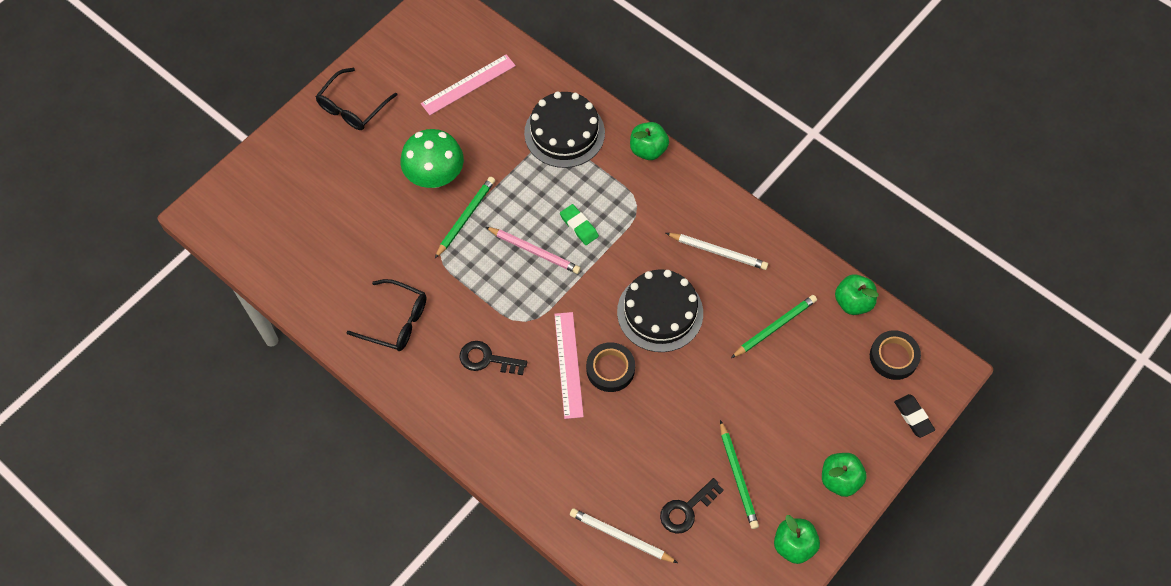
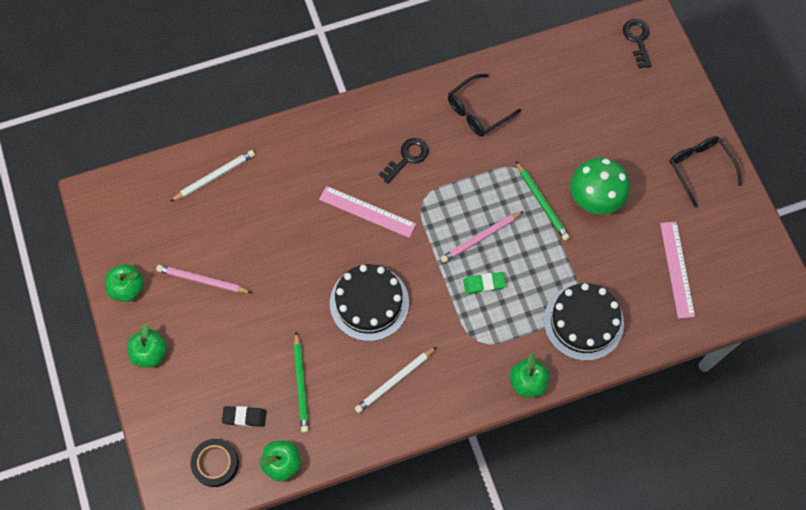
camera: 120 degrees right, 5 degrees up
black tape [586,342,635,392] -> none
black key [660,478,724,534] -> black key moved to [623,19,652,68]
green pencil [720,420,759,529] -> pink pencil [156,265,252,293]
black eraser [894,394,935,438] -> black eraser moved to [222,406,267,427]

